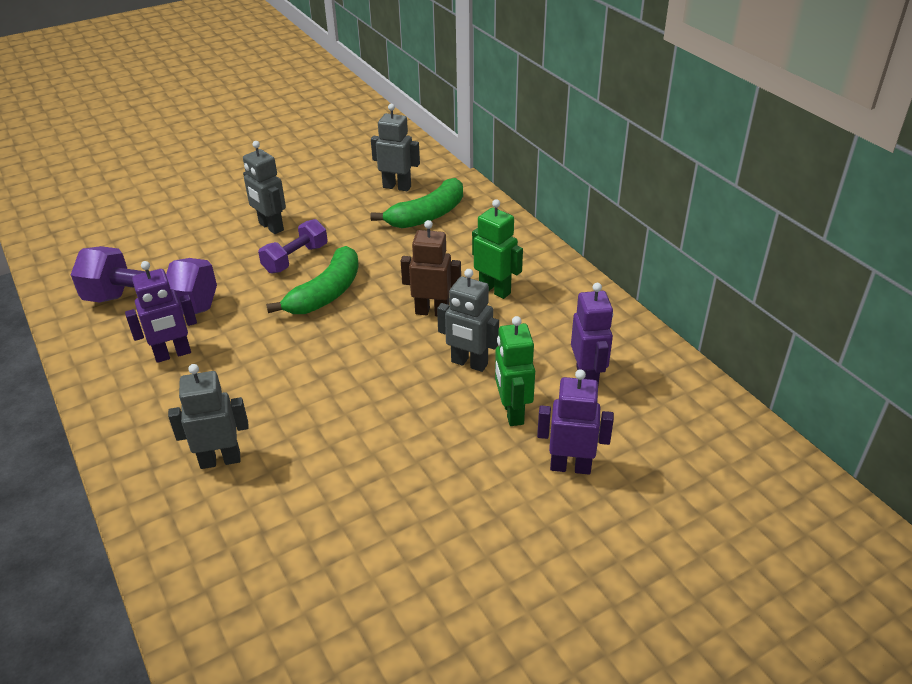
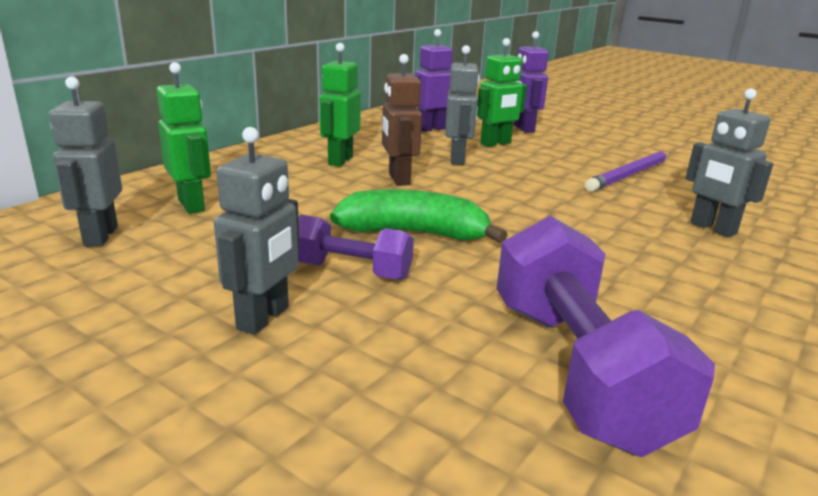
camera: 115 degrees left, 15 degrees down
purple robot [125,261,197,363] -> none
green banana [370,178,463,228] -> green robot [157,62,211,214]
none -> purple pencil [585,151,671,192]

